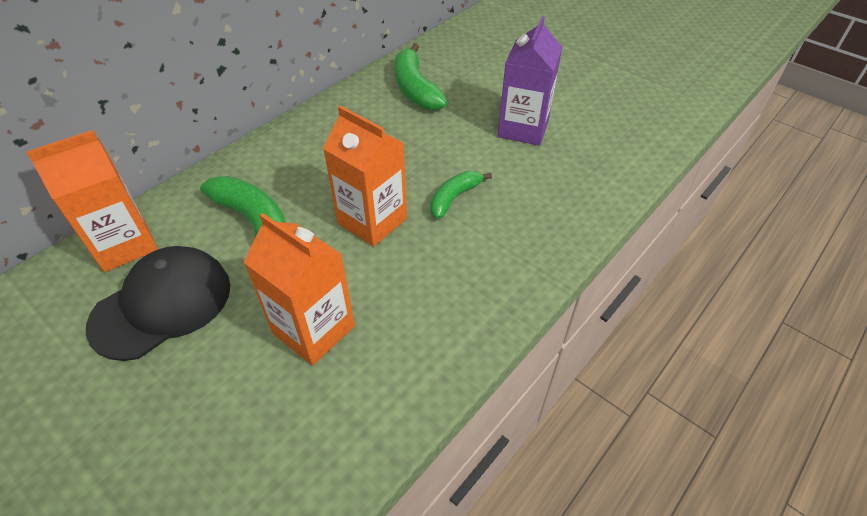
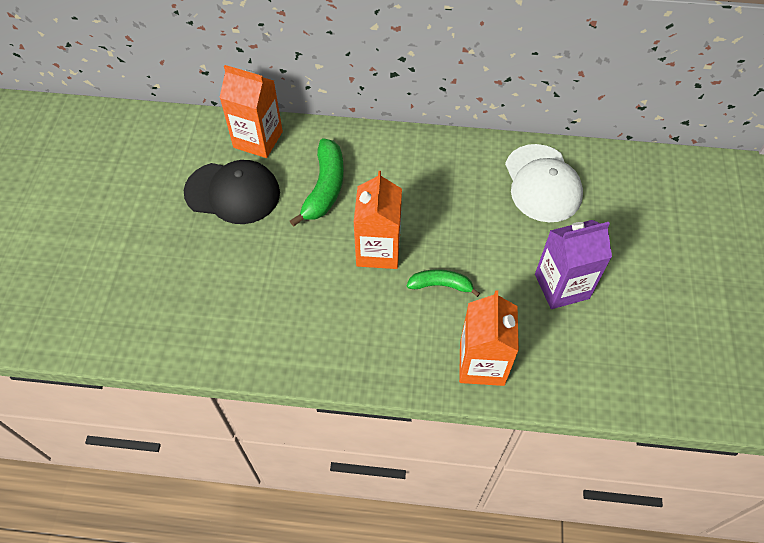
camera: 55 degrees right, 10 degrees up
orange carton [244,213,355,365] -> orange carton moved to [459,290,519,386]
green banana [395,43,447,111] -> white cap [505,144,583,222]

